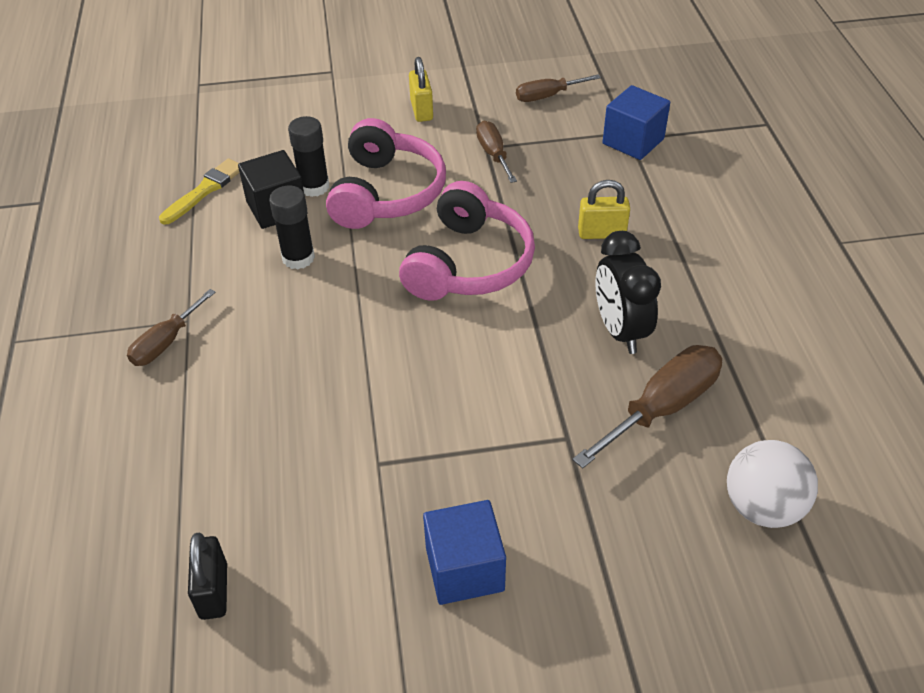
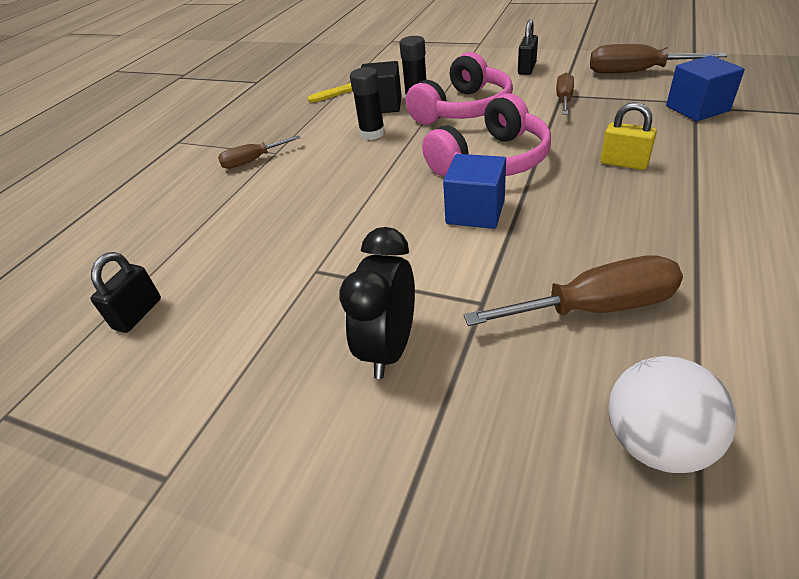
camera: 35 degrees right, 5 degrees down
yellow padlock [409,57,433,122] -> black padlock [518,19,538,75]
blue cube [423,500,506,605] -> blue cube moved to [443,154,506,229]
brown screwdriver [516,75,601,102] -> brown screwdriver [590,44,727,74], size x1.62
black clock [595,231,661,354] -> black clock moved to [339,227,415,379]

